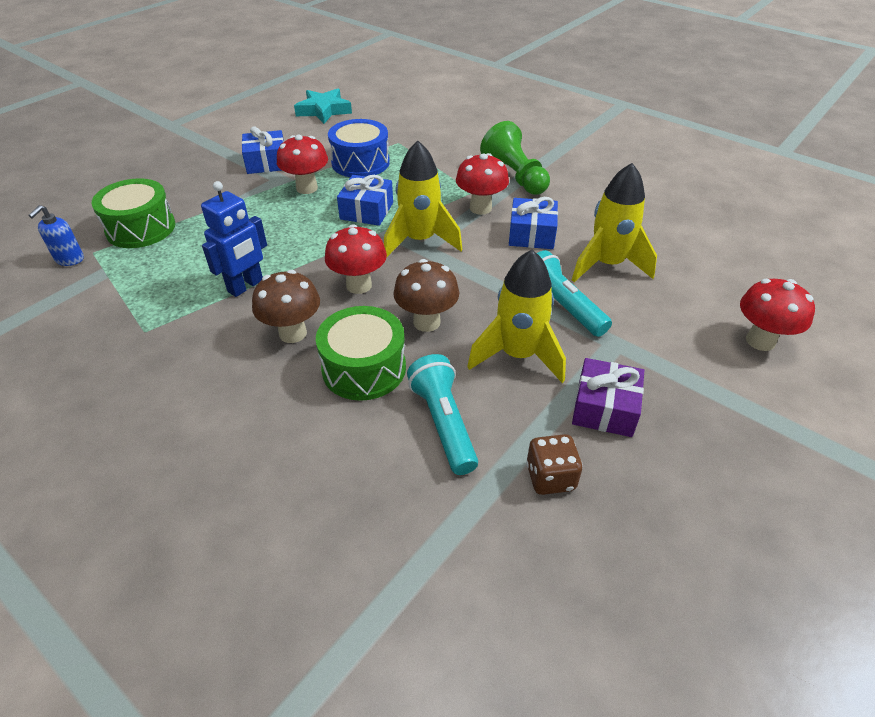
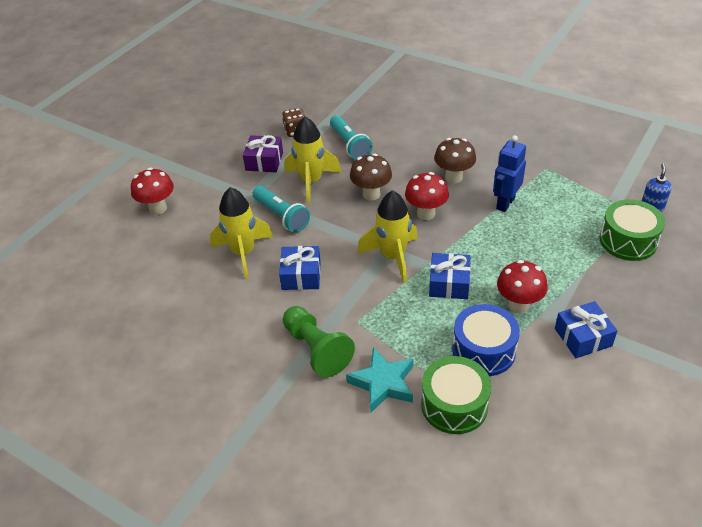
camera: 175 degrees right, 0 degrees up
turquoise star [294,89,352,124] -> turquoise star moved to [346,347,413,413]
green drum [316,306,406,401] -> green drum moved to [421,356,491,434]
red mushroom [456,153,509,215] -> none

